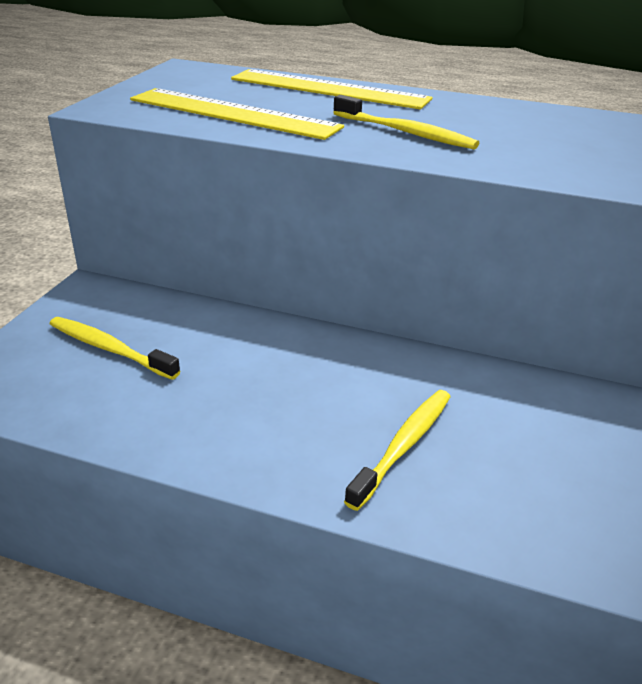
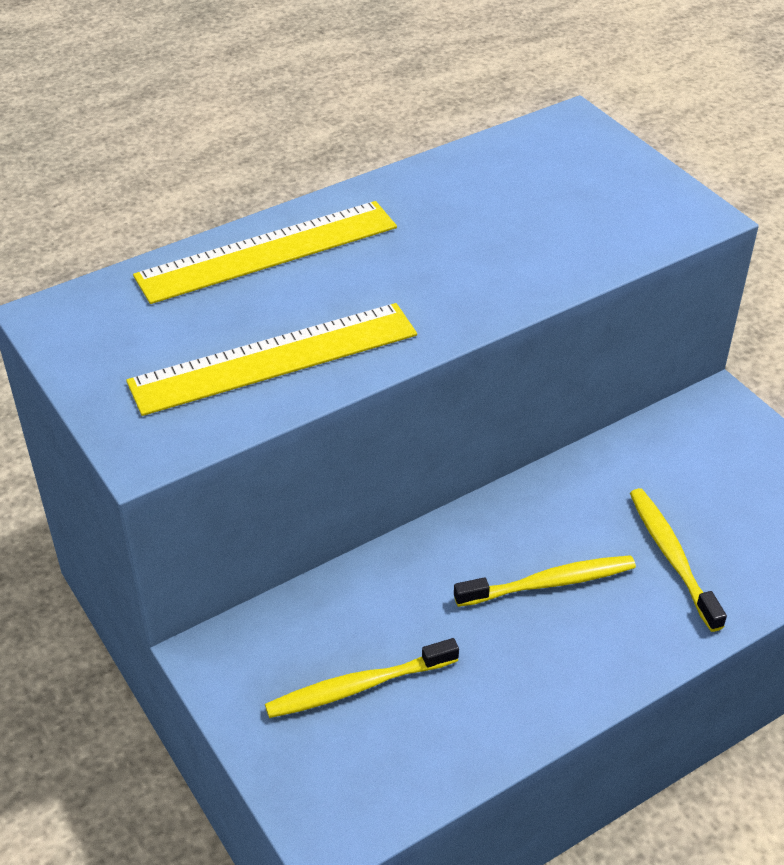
camera: 50 degrees left, 10 degrees up
yellow toothbrush [333,95,479,150] -> yellow toothbrush moved to [454,555,636,607]

